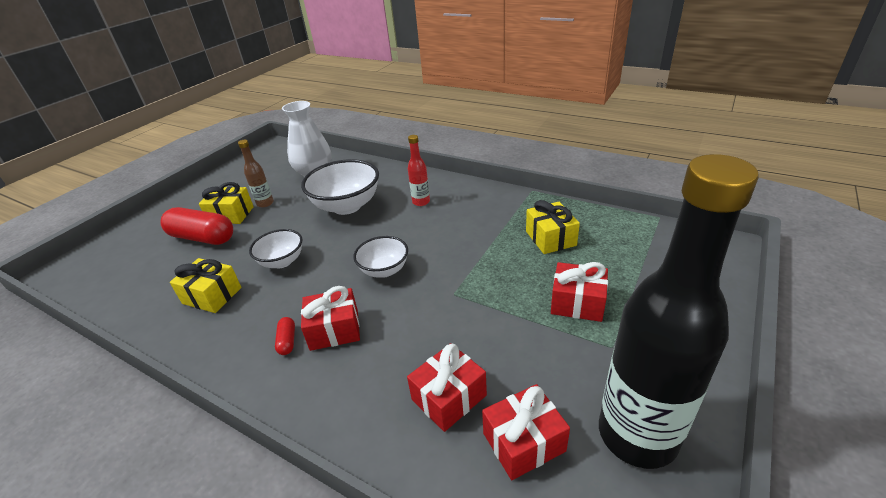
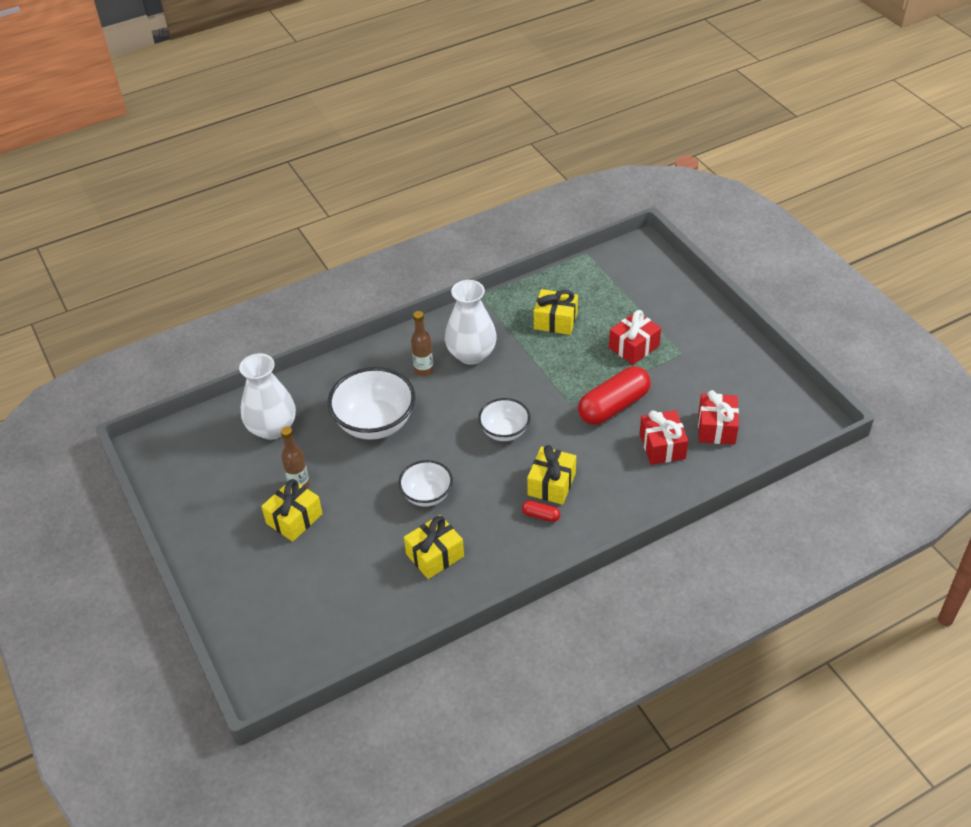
camera: 60 degrees left, 10 degrees up
red capsule [160,207,233,245] -> red capsule moved to [578,366,651,425]
red gift [301,286,360,351] -> yellow gift [527,445,576,505]
red bottle [408,135,430,206] -> brown bottle [411,311,434,376]
black bottle [599,154,759,469] -> none
none -> white vase [445,280,497,365]

